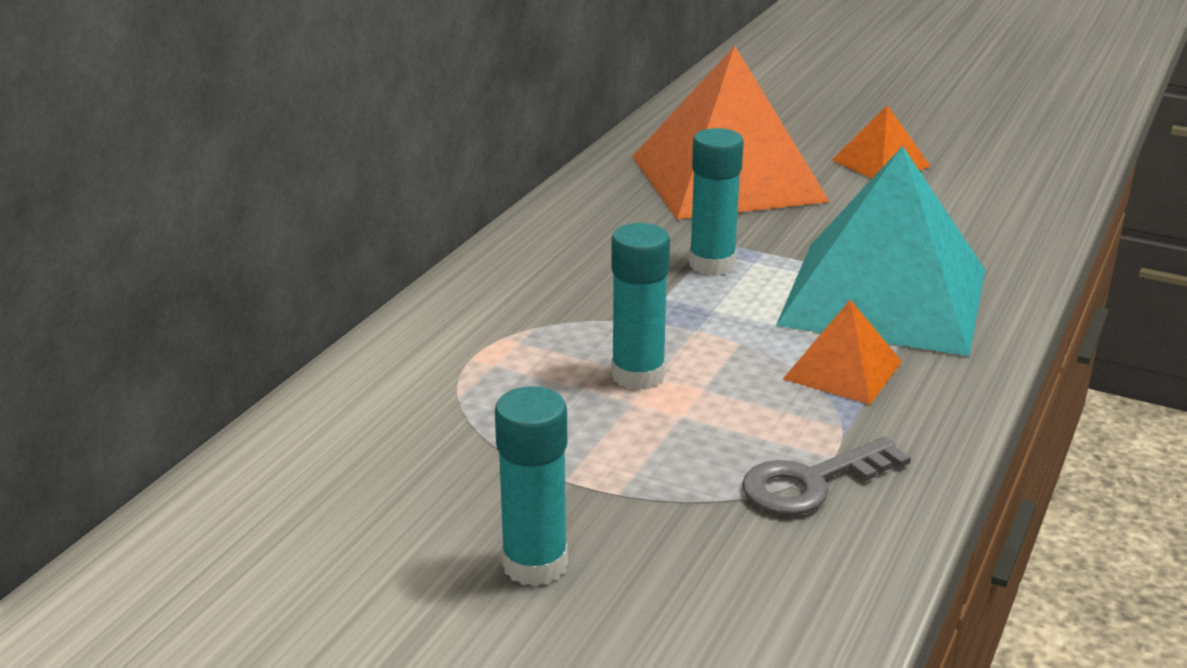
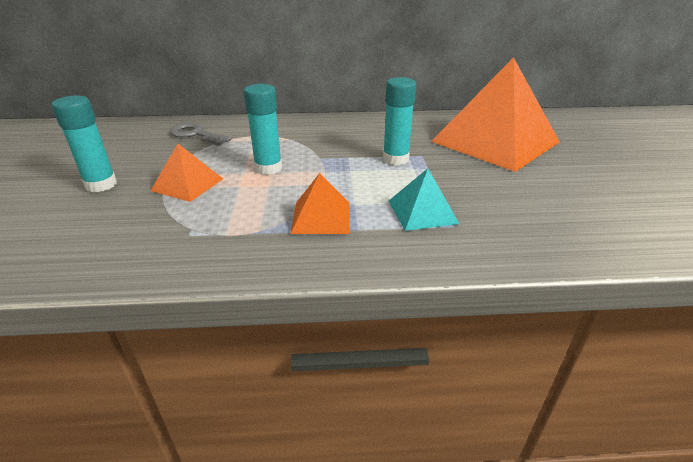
camera: 60 degrees right, 5 degrees up
grey key [742,436,911,515] -> grey key moved to [170,122,232,146]
turquoise pyramid [776,146,985,356] -> turquoise pyramid [389,168,459,231], size x0.46
orange pyramid [832,105,931,179] -> orange pyramid moved to [151,144,223,202]

